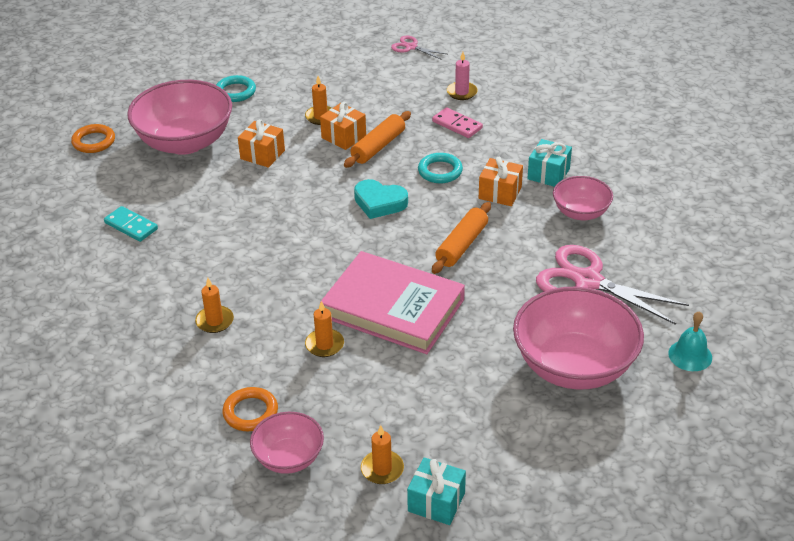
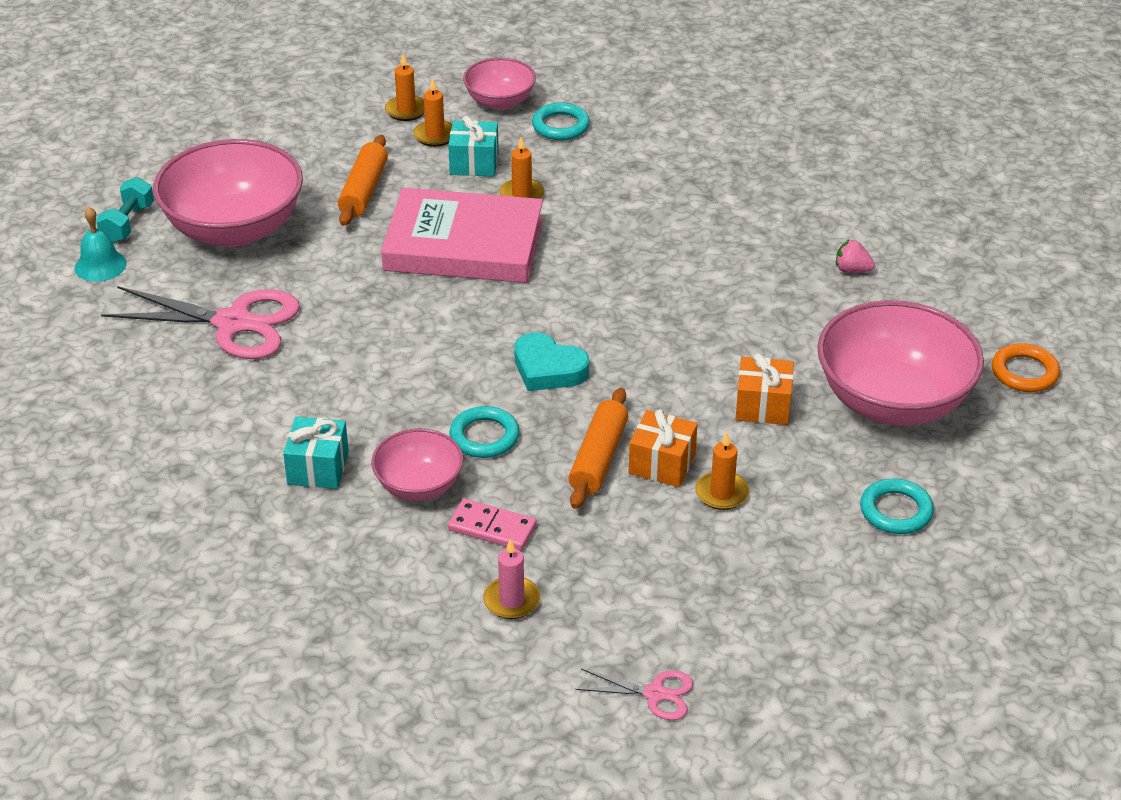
camera: 160 degrees right, 0 degrees up
turquoise domino [104,206,158,242] -> pink strawberry [836,240,875,273]
orange candle [195,278,234,333] -> orange candle moved to [413,78,452,147]
orange ring [222,387,278,431] -> turquoise ring [532,102,590,140]
turquoise heart [354,179,408,219] -> turquoise heart turned 150 degrees counterclockwise [514,332,589,391]
turquoise gift [407,457,466,525] -> turquoise gift moved to [448,116,499,176]
orange rolling pin [432,202,491,274] -> orange rolling pin moved to [338,135,388,226]
orange gift [479,157,523,206] -> none
pink bowl [553,176,613,220] -> pink bowl moved to [371,429,464,501]
none -> turquoise dumbbell [96,177,154,243]

